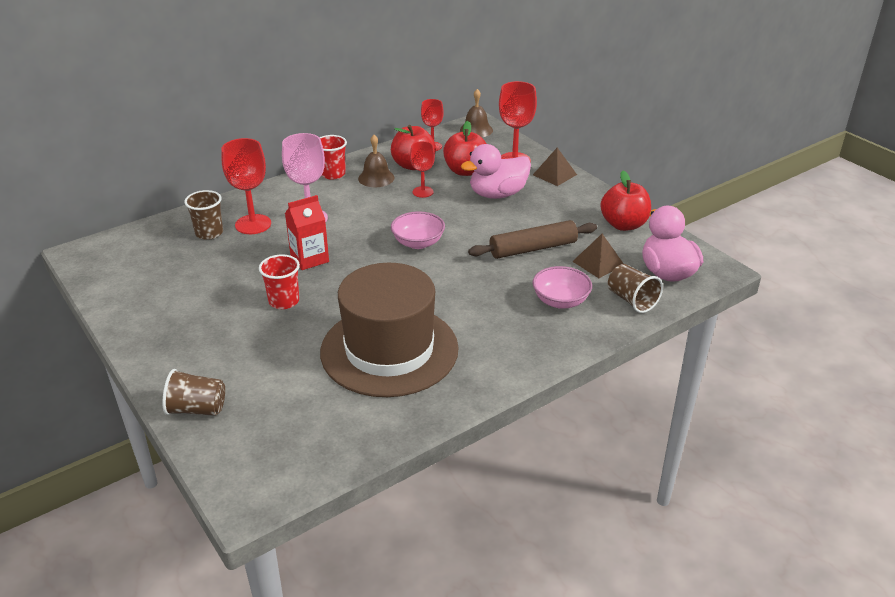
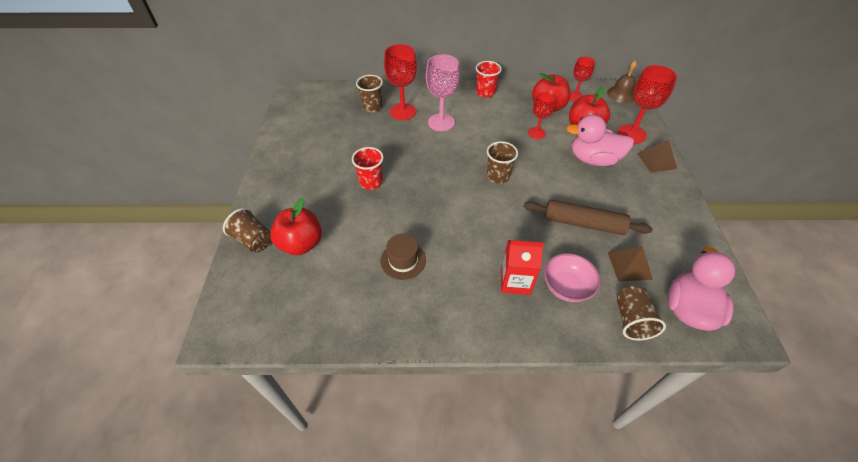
camera: 35 degrees right, 15 degrees up
red carton [285,195,329,270] -> red carton moved to [501,240,544,295]
brown hat [320,263,459,397] -> brown hat [380,234,426,280], size x0.40
brown bell [358,135,395,187] -> none
pink bowl [391,211,445,249] -> brown cup [487,141,518,184]
red apple [600,171,651,231] -> red apple moved to [270,198,322,255]

